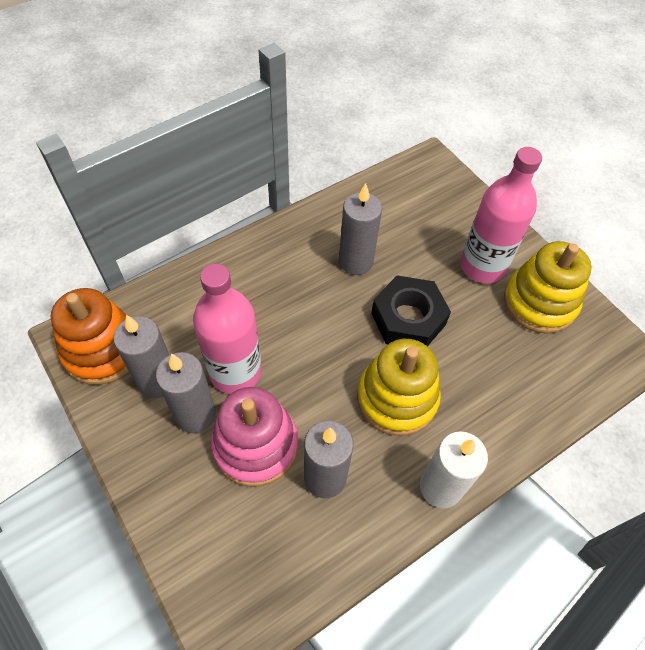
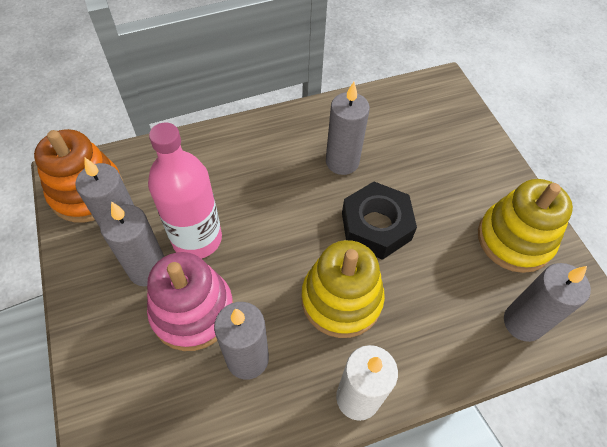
camera: 15 degrees right, 0 degrees up
pink bottle [460,147,542,283] -> none
none -> grey candle [504,263,591,342]

